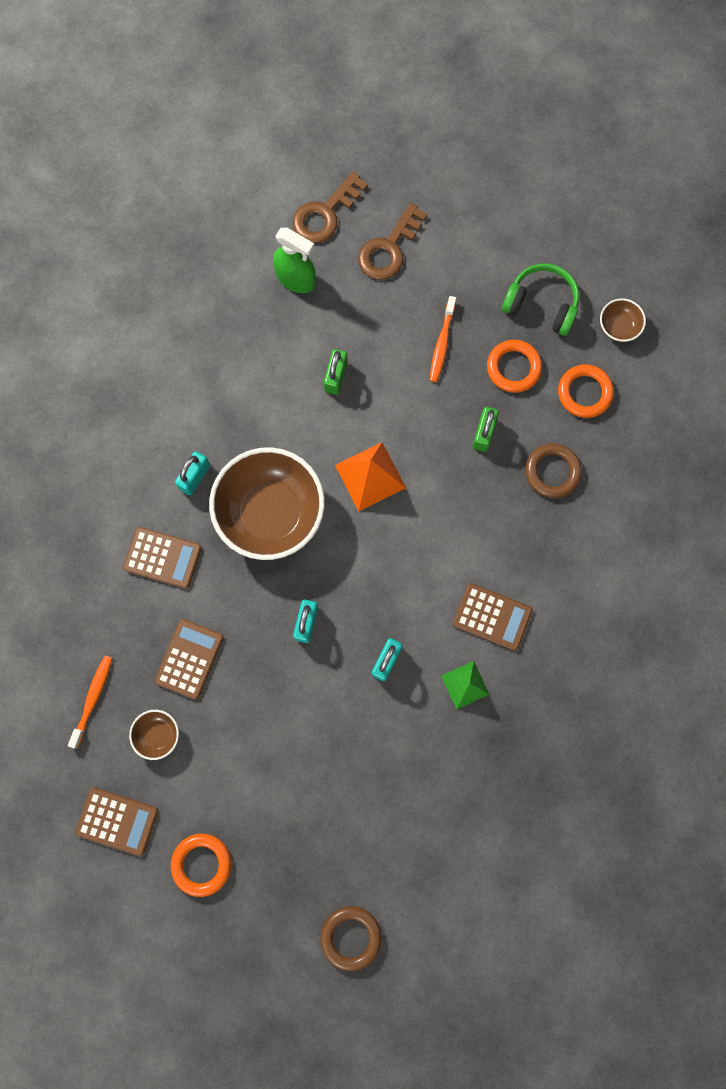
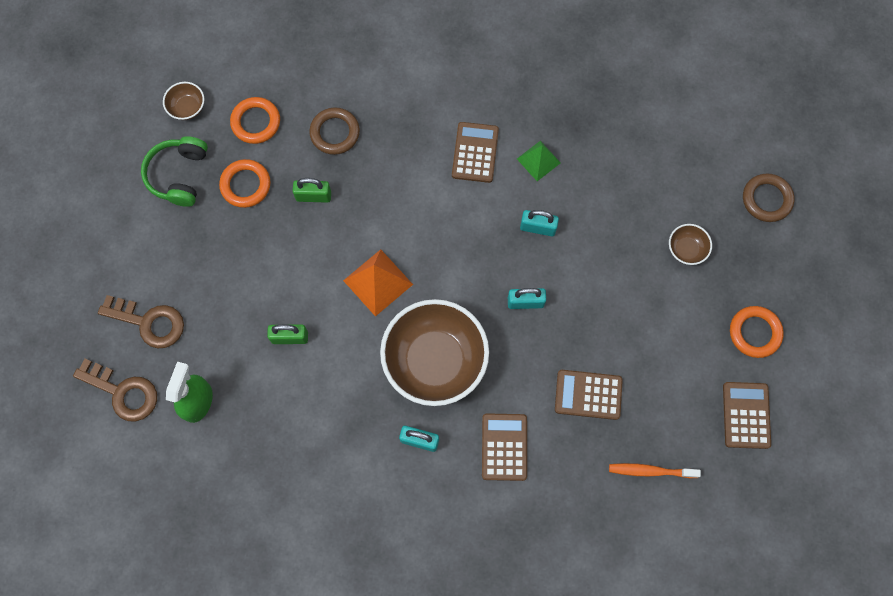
camera: 105 degrees left, 5 degrees down
brown bowl [129,710,179,760] -> brown bowl moved to [669,224,712,265]
orange toothbrush [430,296,456,382] -> none

